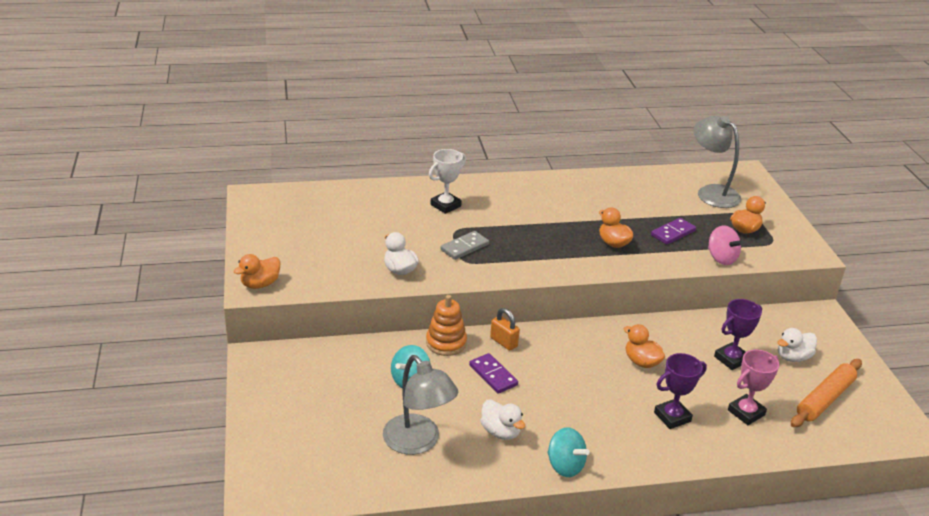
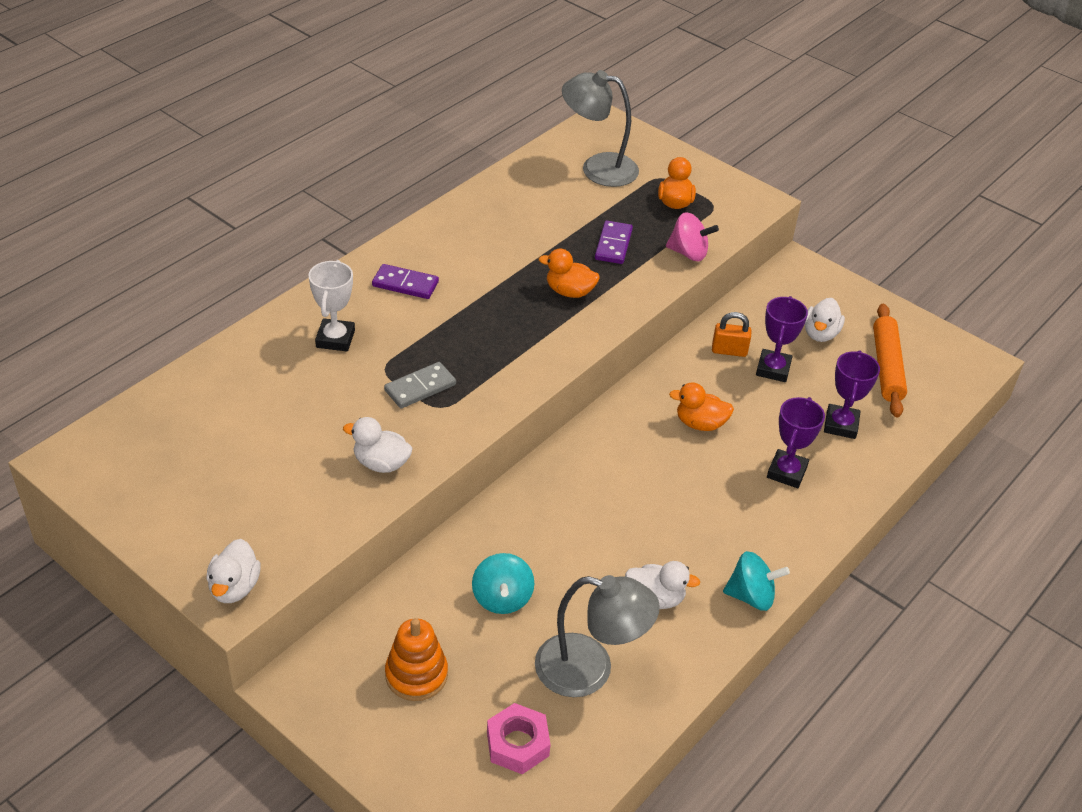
camera: 40 degrees left, 10 degrees up
orange duck [233,254,281,289] -> white duck [206,539,261,603]
orange stacking toy [426,295,467,356] -> orange stacking toy moved to [385,618,448,701]
grey domino [440,231,489,260] -> grey domino turned 45 degrees clockwise [384,362,456,409]
purple domino [469,353,518,394] -> purple domino moved to [372,264,439,299]
orange padlock [490,308,520,351] -> orange padlock moved to [712,312,751,357]
pink trophy [728,350,779,425] -> purple trophy [824,350,880,439]
none -> pink nut [487,703,551,774]

